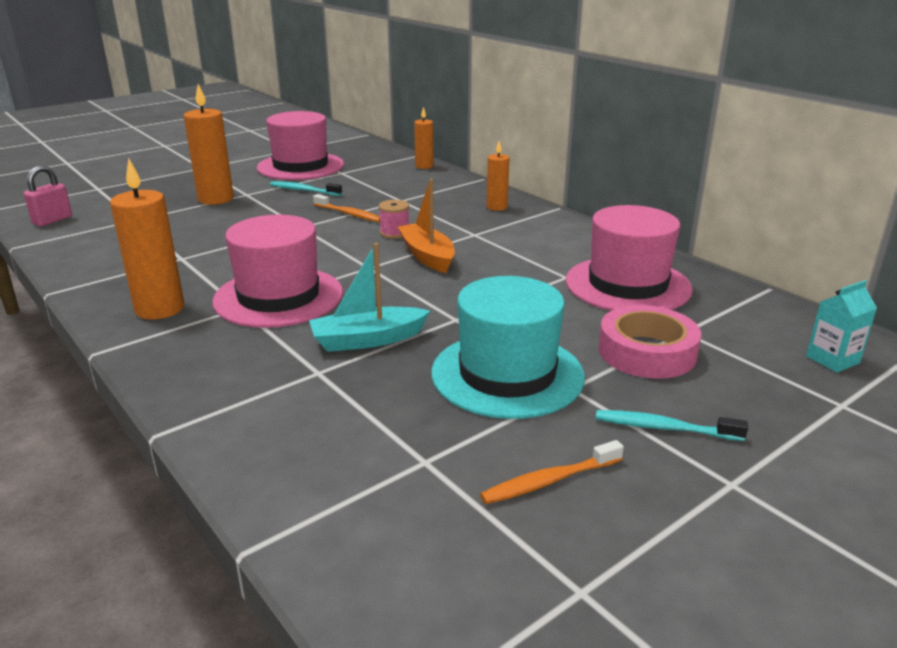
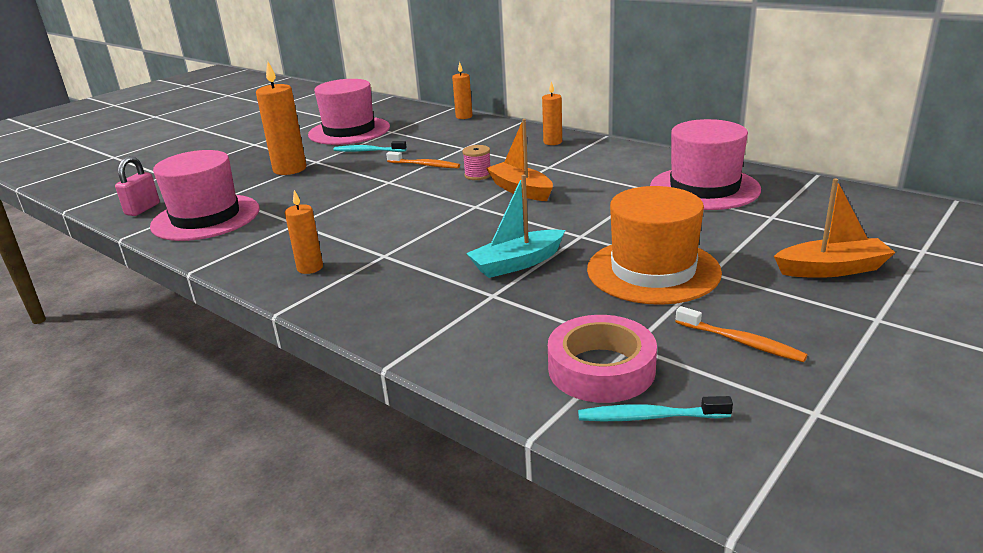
camera: 10 degrees left, 0 degrees up
orange candle [110,159,184,319] -> orange candle [285,190,323,274], size x0.59
pink hat [212,215,343,328] -> pink hat moved to [150,150,260,241]
turquoise hat [431,276,585,419] -> orange hat [587,186,722,305]
orange toothbrush [480,440,624,504] -> orange toothbrush turned 105 degrees counterclockwise [675,306,808,362]
turquoise toothbrush [596,410,748,441] -> turquoise toothbrush moved to [578,396,733,421]
pink tape [598,305,701,379] -> pink tape moved to [548,315,657,403]
turquoise carton [806,280,877,373] -> none
none -> orange boat [774,178,896,278]

